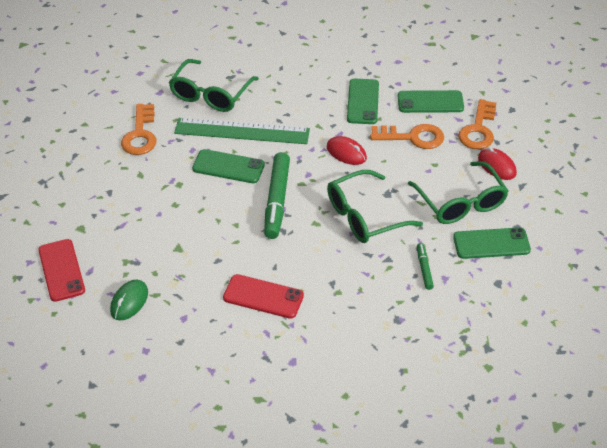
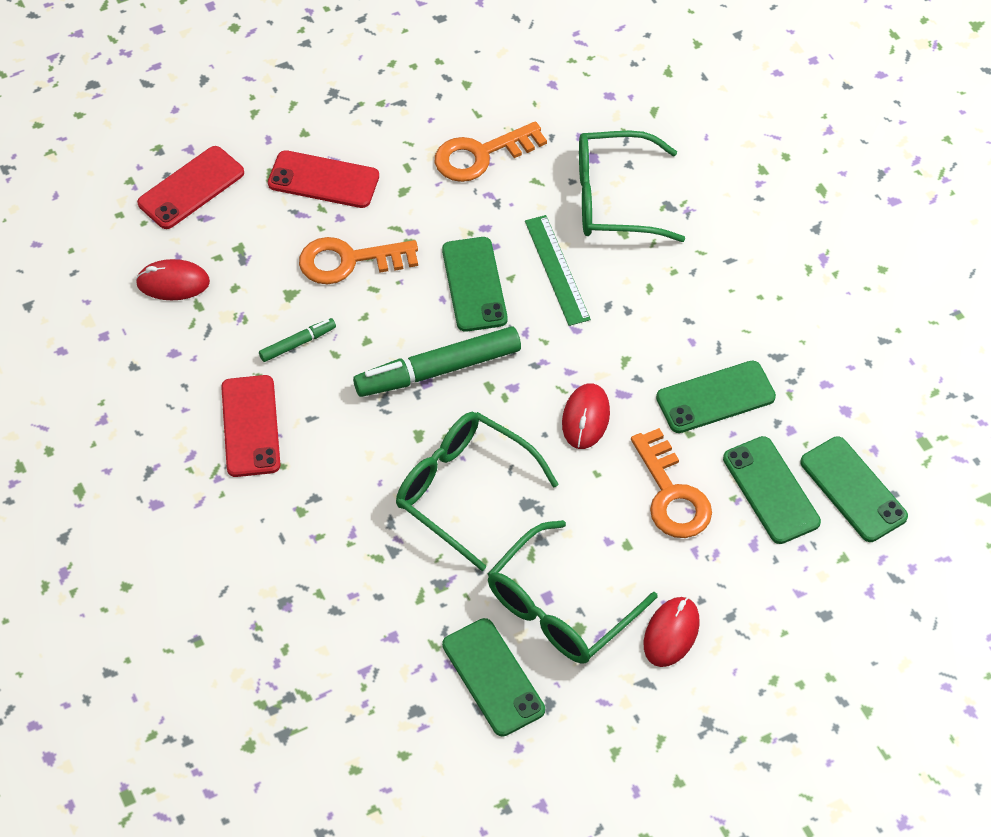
camera: 65 degrees right, 10 degrees up
green mouse [110,280,148,321] -> red mouse [136,259,210,300]
green ruler [174,118,310,144] -> green ruler [525,215,591,326], size x0.62
green marker [417,243,434,290] -> green marker moved to [259,318,336,362]
orange key [458,99,496,149] -> orange key moved to [299,237,418,284]
none -> red phone [268,150,379,208]
none -> green phone [800,436,908,542]

